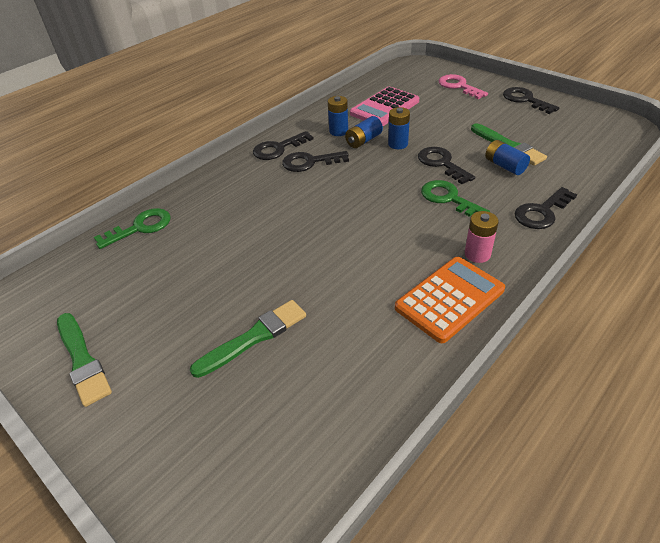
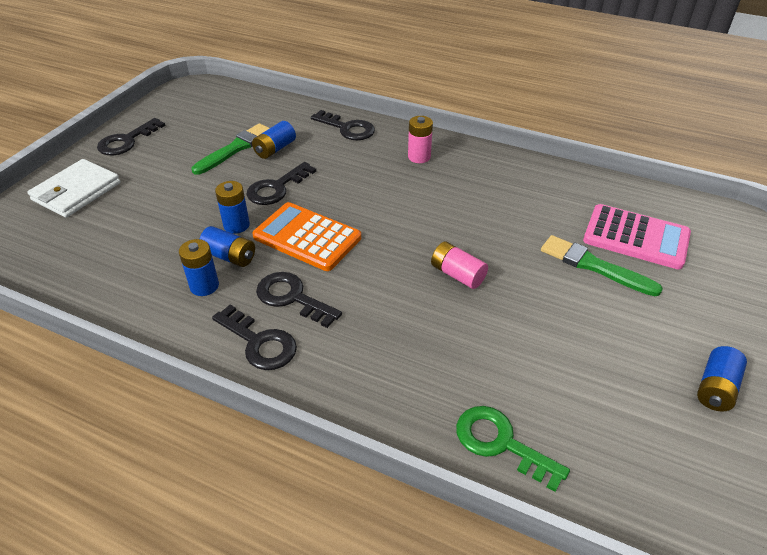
camera: 110 degrees left, 0 degrees up
green brush [57,313,112,407] -> blue battery [697,346,747,412]
black key [282,151,349,172] -> black key turned 150 degrees clockwise [256,272,342,328]
pink calculator [350,87,419,126] -> pink calculator moved to [583,204,691,269]
orange calculator [395,257,505,343] -> orange calculator moved to [252,202,361,271]
green key [421,180,490,217] -> none
pink key [439,74,488,99] -> white wallet [28,159,121,218]
none -> pink battery [431,241,488,289]

